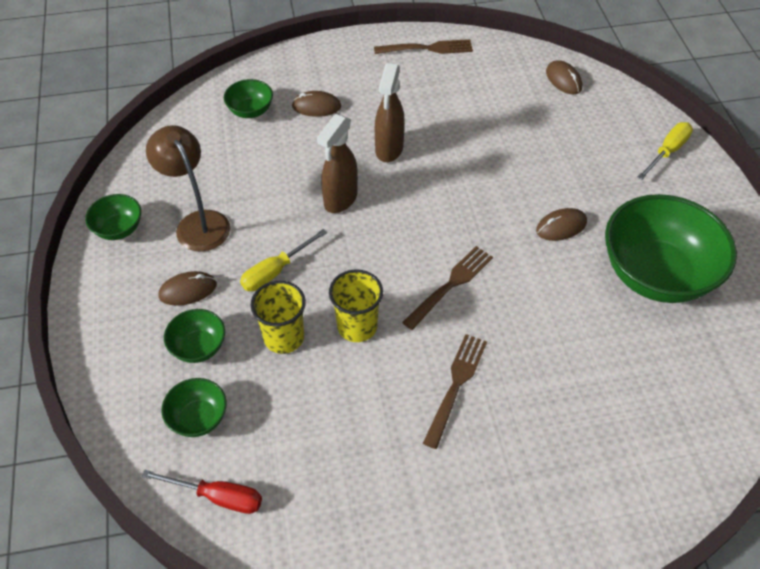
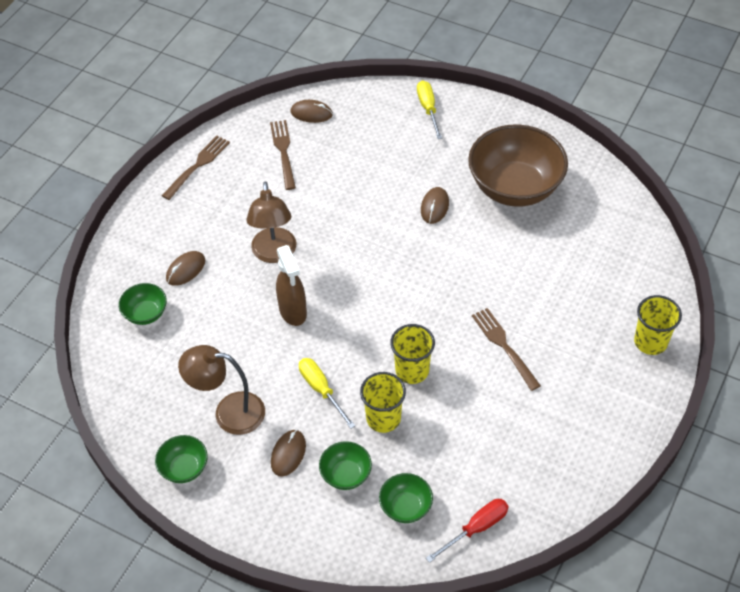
camera: 50 degrees left, 0 degrees up
yellow screwdriver [240,229,327,291] -> yellow screwdriver turned 150 degrees clockwise [299,358,355,429]
brown spray bottle [375,63,405,162] -> brown lamp [246,181,297,263]
brown fork [402,246,493,330] -> brown fork moved to [270,120,296,190]
green bowl [605,194,737,303] -> brown bowl [468,124,568,207]
none -> yellow cup [634,295,682,355]

